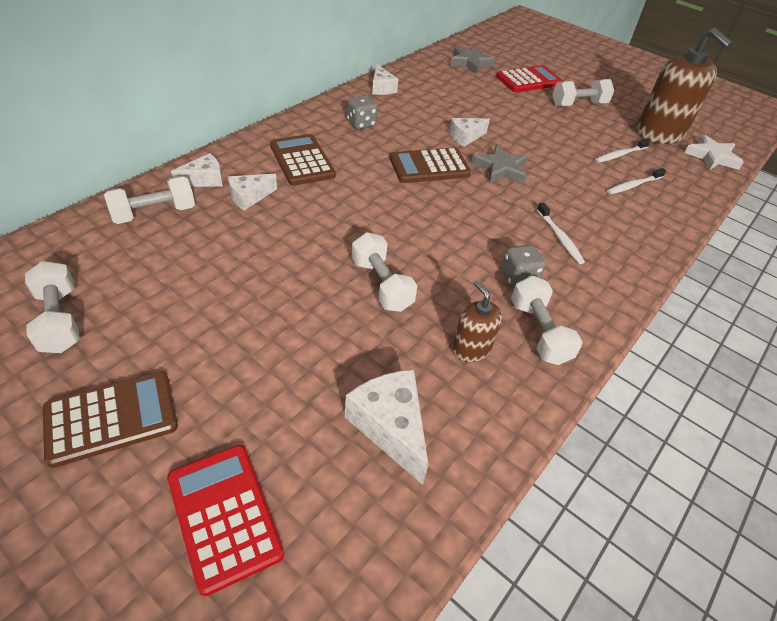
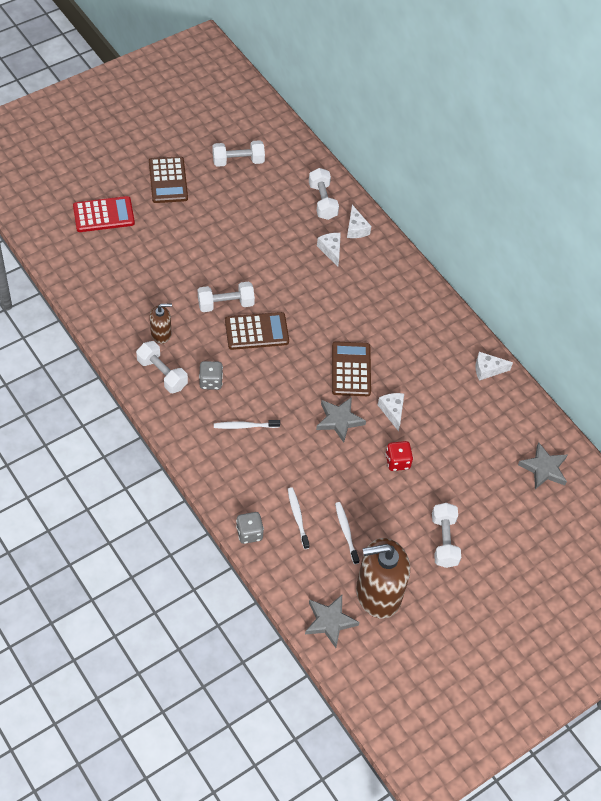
camera: 105 degrees right, 10 degrees up
brown calculator [270,134,336,186] -> brown calculator moved to [225,312,289,350]
white cheese [345,370,429,485] -> none
grey dice [347,95,378,129] -> grey dice moved to [236,512,264,544]
red calculator [496,65,563,92] -> none
white dumbbell [511,276,583,365] -> white dumbbell turned 45 degrees clockwise [136,341,188,393]
white star [684,134,744,170] -> grey star [305,595,359,648]
none -> red dice [385,441,413,471]

